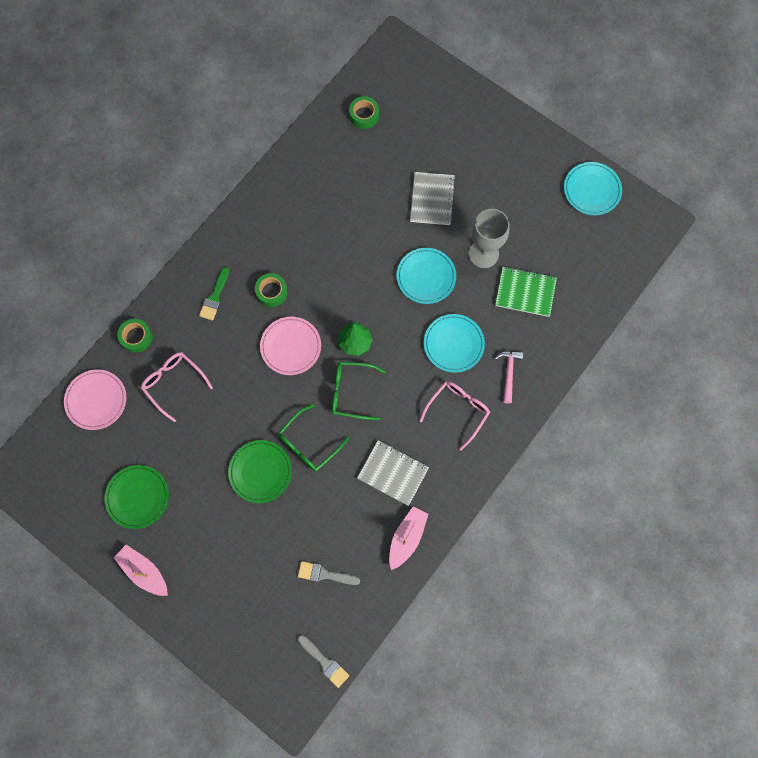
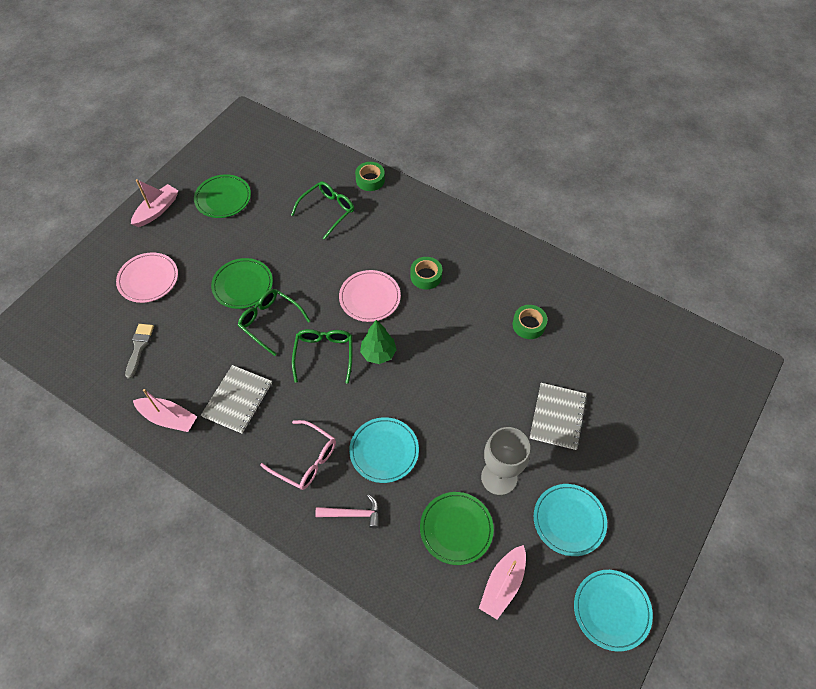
camera: 85 degrees right, 15 degrees down
pink plate [64,369,126,430] -> pink plate moved to [116,252,178,303]
pink glasses [141,352,213,422] -> green glasses [291,181,354,240]
green brush [199,267,229,321] -> none
grey brush [297,635,349,688] -> none
green tape [349,96,379,129] -> green tape moved to [513,305,547,339]
turquoise plate [396,248,456,304] -> turquoise plate moved to [534,484,607,556]
grey notebook [410,172,456,225] -> grey notebook turned 75 degrees counterclockwise [530,383,587,450]
green notebook [495,266,557,317] -> green plate [420,492,494,565]
none -> pink boat [479,545,526,619]

